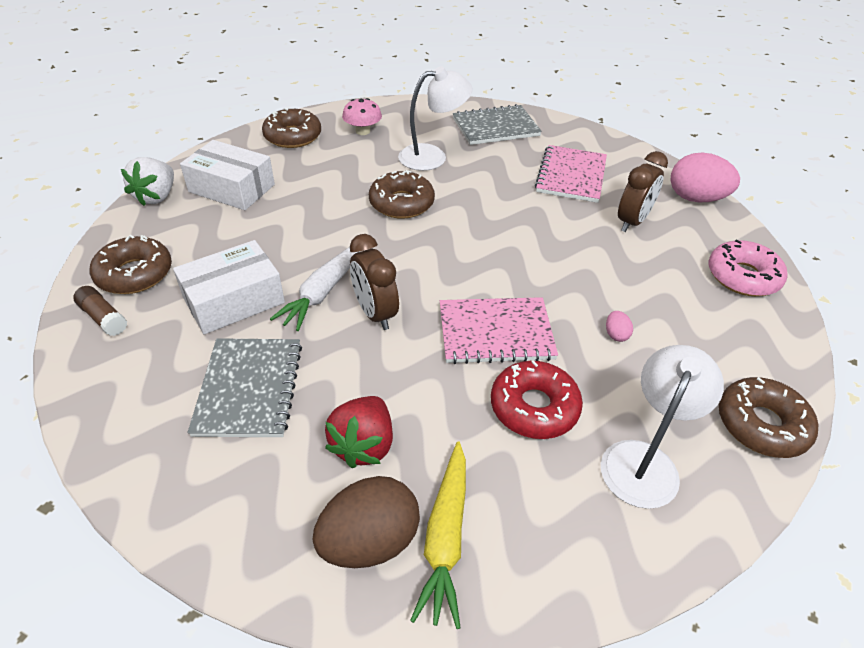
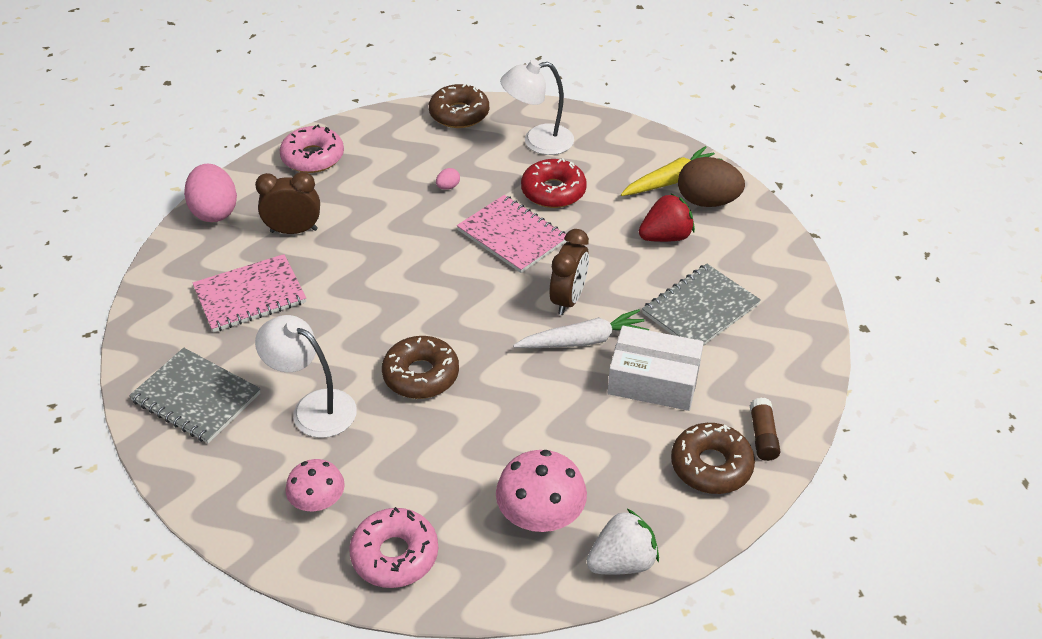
camera: 130 degrees left, 0 degrees up
white box [180,140,275,210] -> pink mushroom [496,450,587,532]
brown donut [262,108,321,148] -> pink donut [349,507,438,588]

